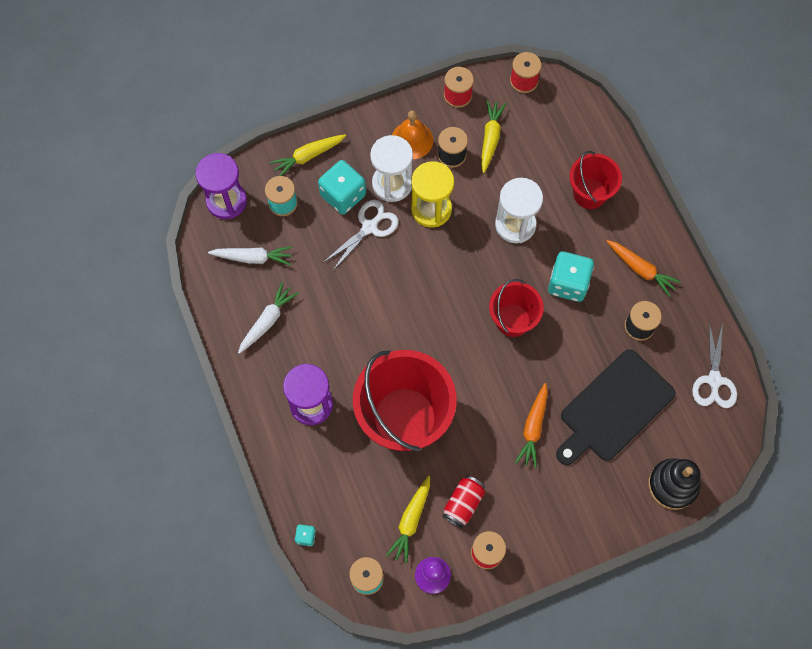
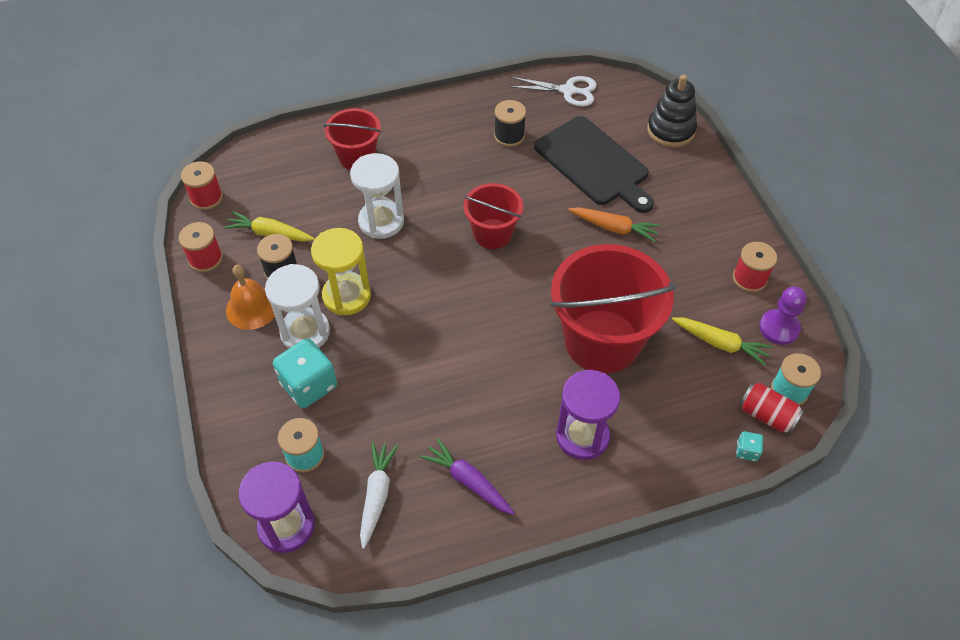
camera: 85 degrees left, 15 degrees down
white carrot [238,282,299,354] -> purple carrot [420,438,514,515]
yellow carrot [270,134,346,176] -> none
white scissors [324,200,399,270] -> none
red can [443,476,485,528] -> red can moved to [739,383,804,434]
turquoise dice [548,251,594,302] -> none
orange carrot [606,240,681,297] -> none

